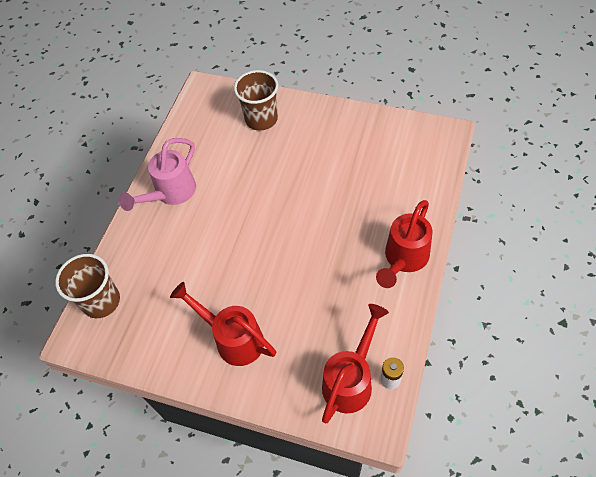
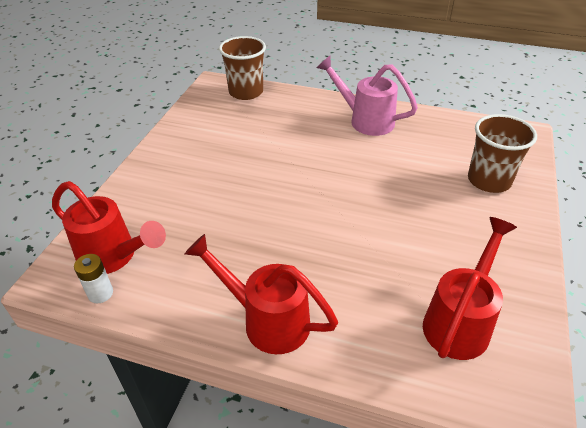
camera: 85 degrees right, 15 degrees down
red watering can [170,282,276,366] -> red watering can moved to [423,217,517,360]

